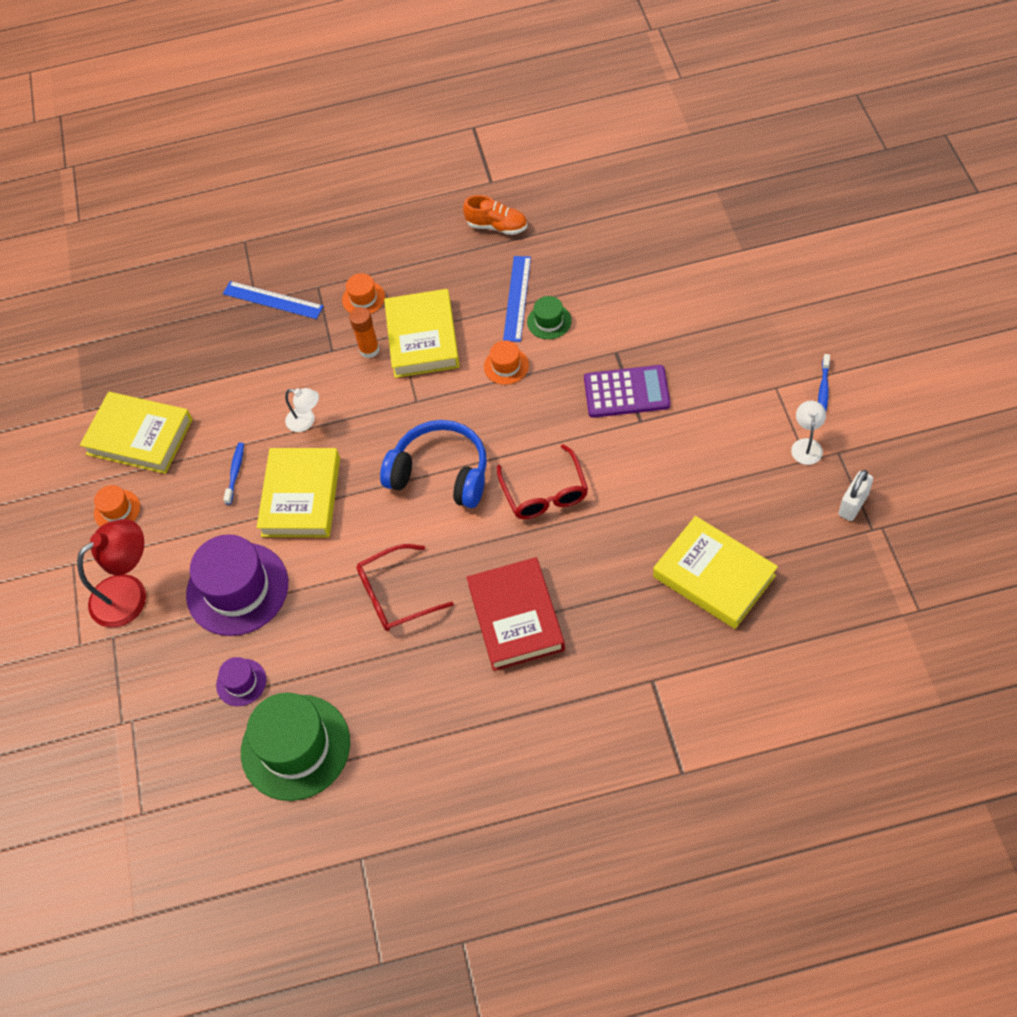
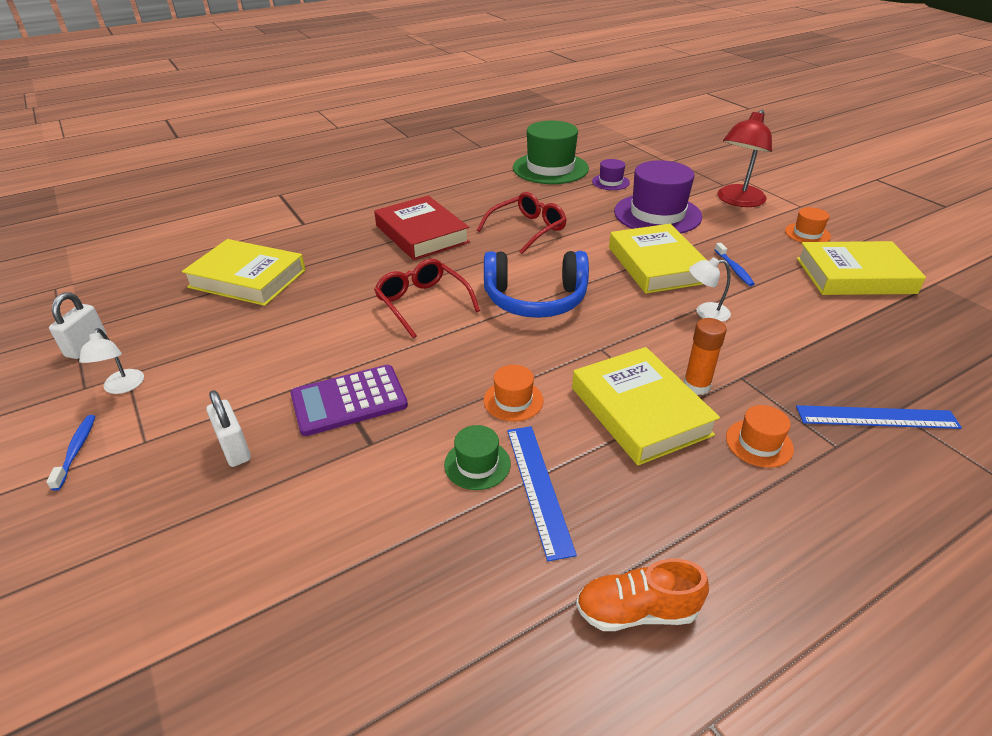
camera: 155 degrees right, 20 degrees down
none -> white padlock [207,390,251,467]

